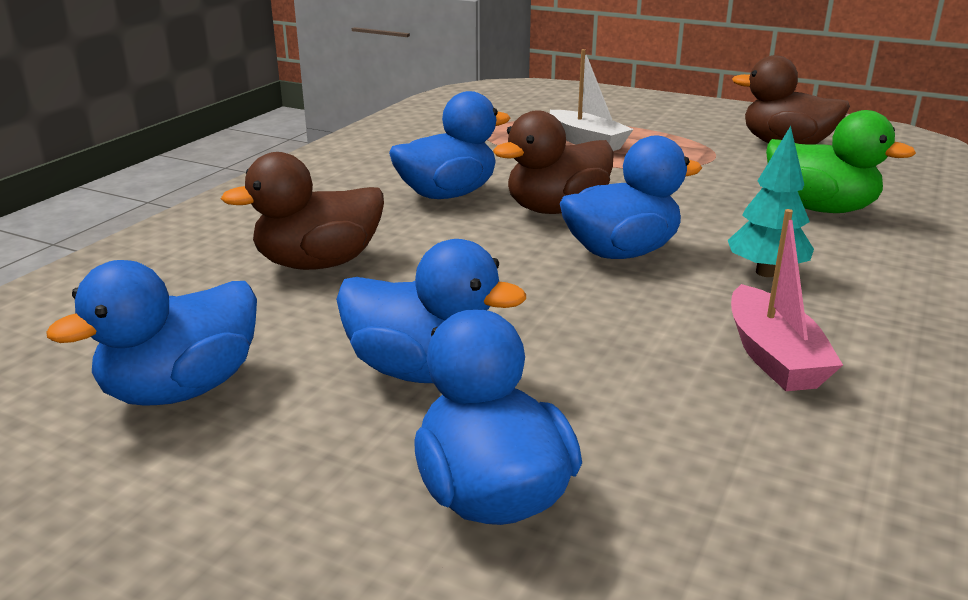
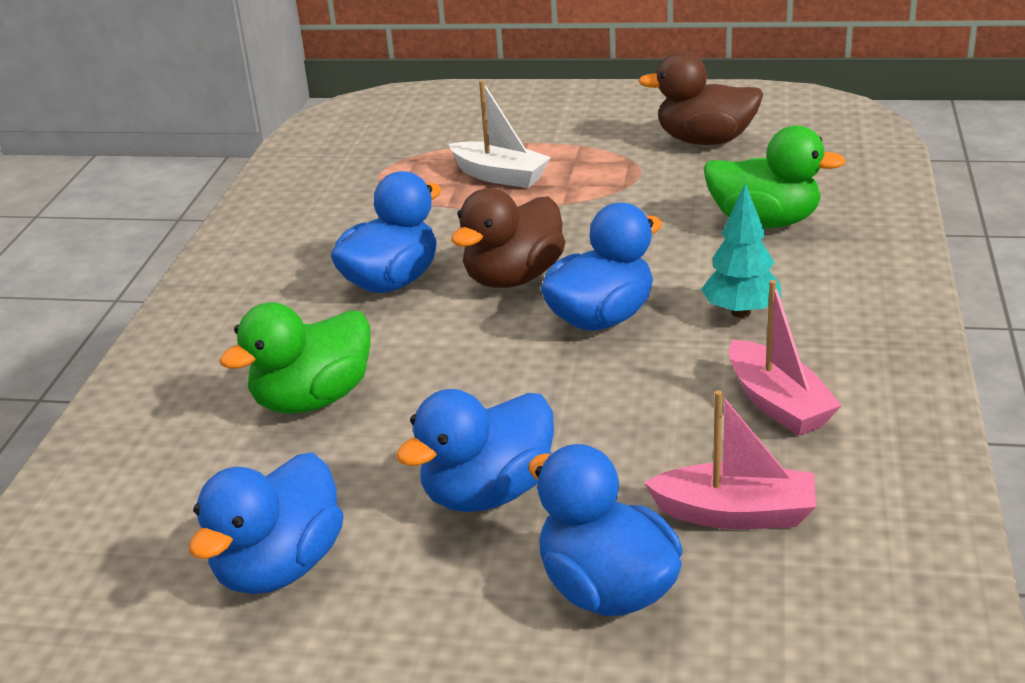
camera: 15 degrees left, 5 degrees up
brown duck [221,152,384,270] -> green duck [219,302,370,414]
blue duck [336,239,526,383] -> blue duck turned 135 degrees clockwise [396,389,554,512]
none -> pink boat [644,390,816,529]

